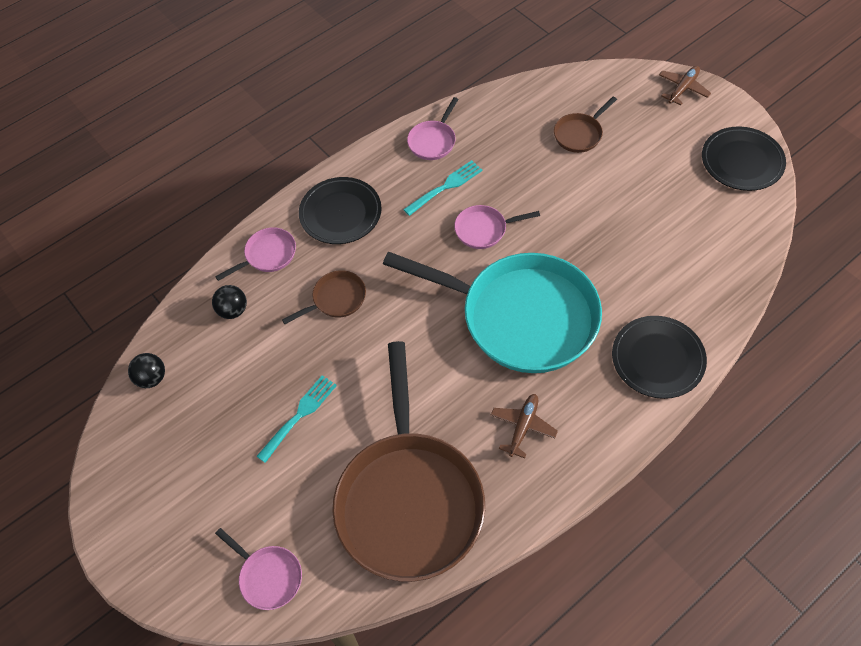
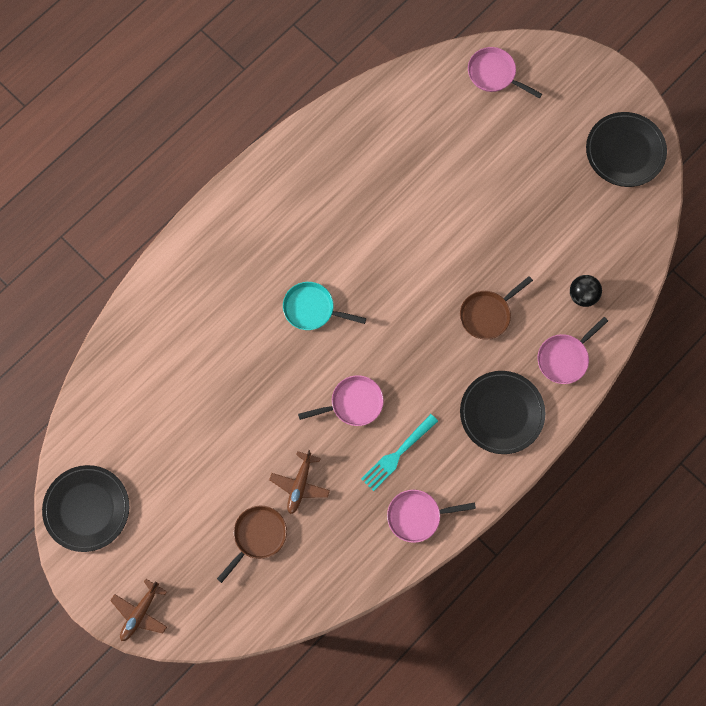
camera: 170 degrees right, 15 degrees up
black ball [128,353,165,388] -> none
turquoise fork [256,375,337,463] -> none
brown pan [332,341,485,582] -> none
turquoise pan [383,251,602,373] -> turquoise pan [283,282,366,330], size x0.41
pink pan [407,97,459,160] -> pink pan turned 120 degrees counterclockwise [387,490,476,543]
brown plane [491,394,558,458] -> brown plane moved to [269,450,330,514]
black plate [612,316,707,399] -> black plate moved to [586,112,667,187]

